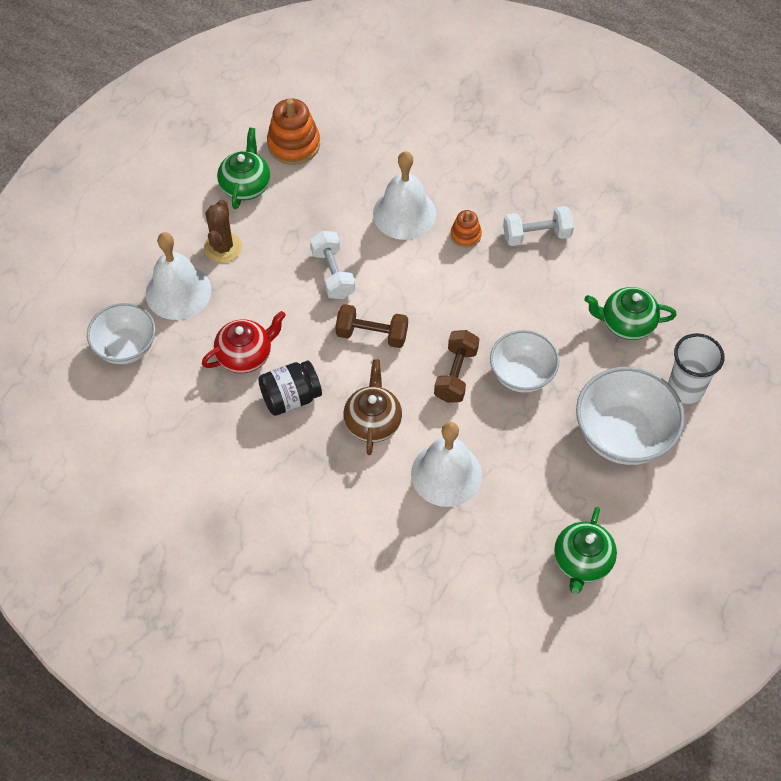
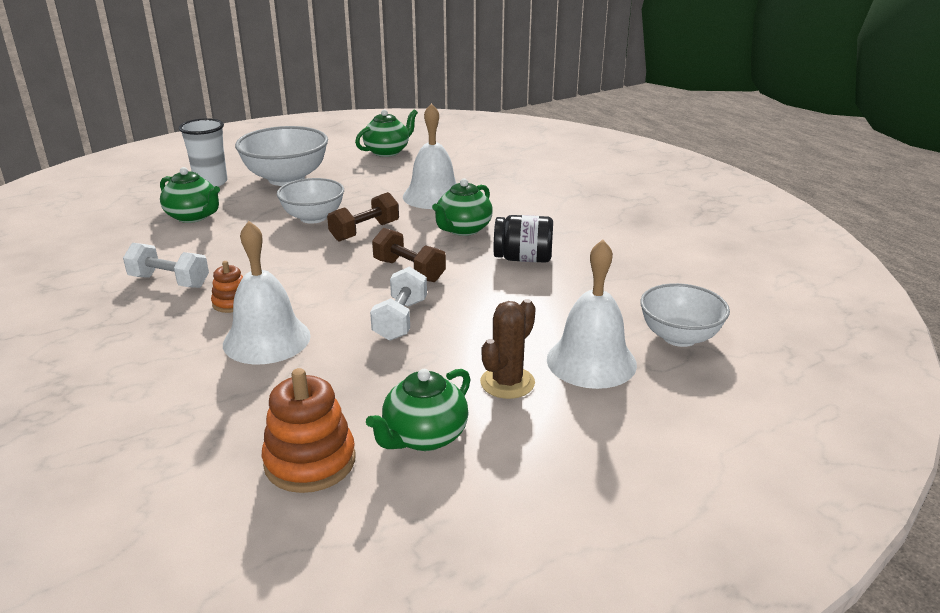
camera: 150 degrees left, 30 degrees down
red teapot [202,311,286,373] -> none
brown teapot [343,359,402,455] -> green teapot [432,178,493,236]

